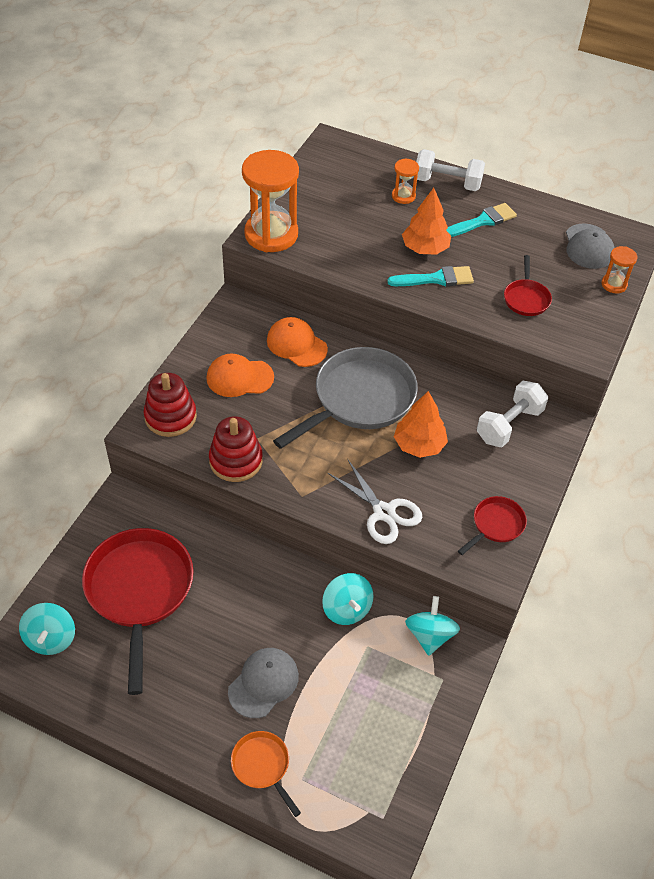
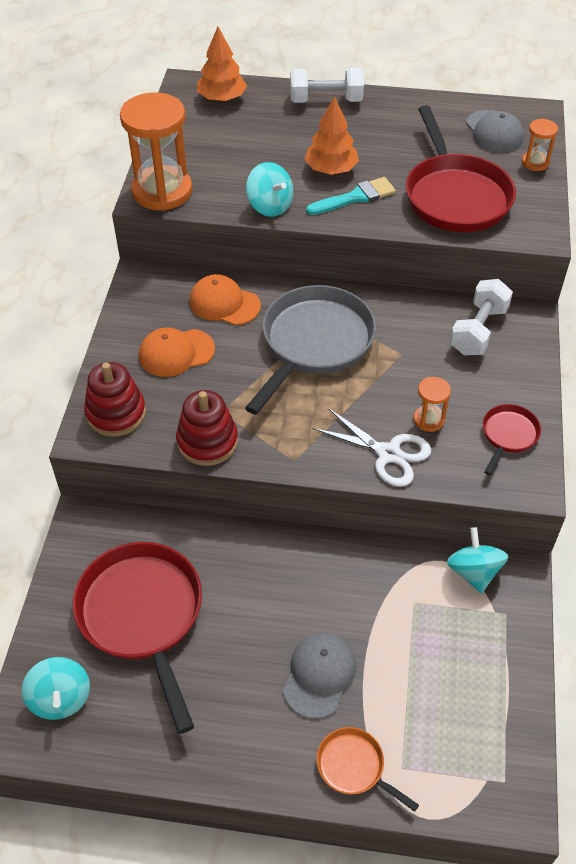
camera: 15 degrees left, 0 degrees up
turquoise spinning top [322,573,373,625] -> turquoise spinning top moved to [246,162,293,217]
orange hourglass [392,158,419,204] -> orange hourglass moved to [413,377,451,432]
orange tree [394,391,448,458] -> orange tree moved to [197,27,247,102]
turquoise brush [446,203,517,237] -> none
red pan [504,255,552,316] -> red pan [406,105,516,232], size x2.10

